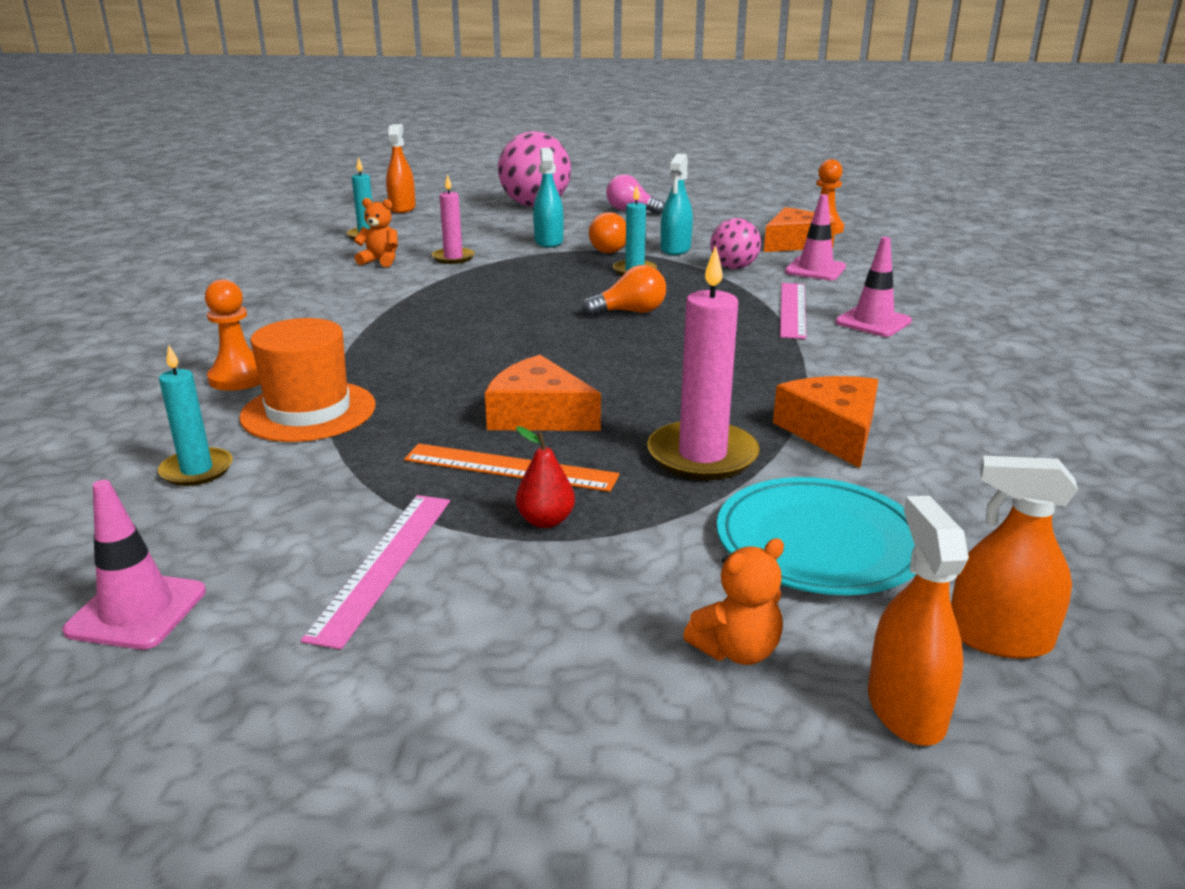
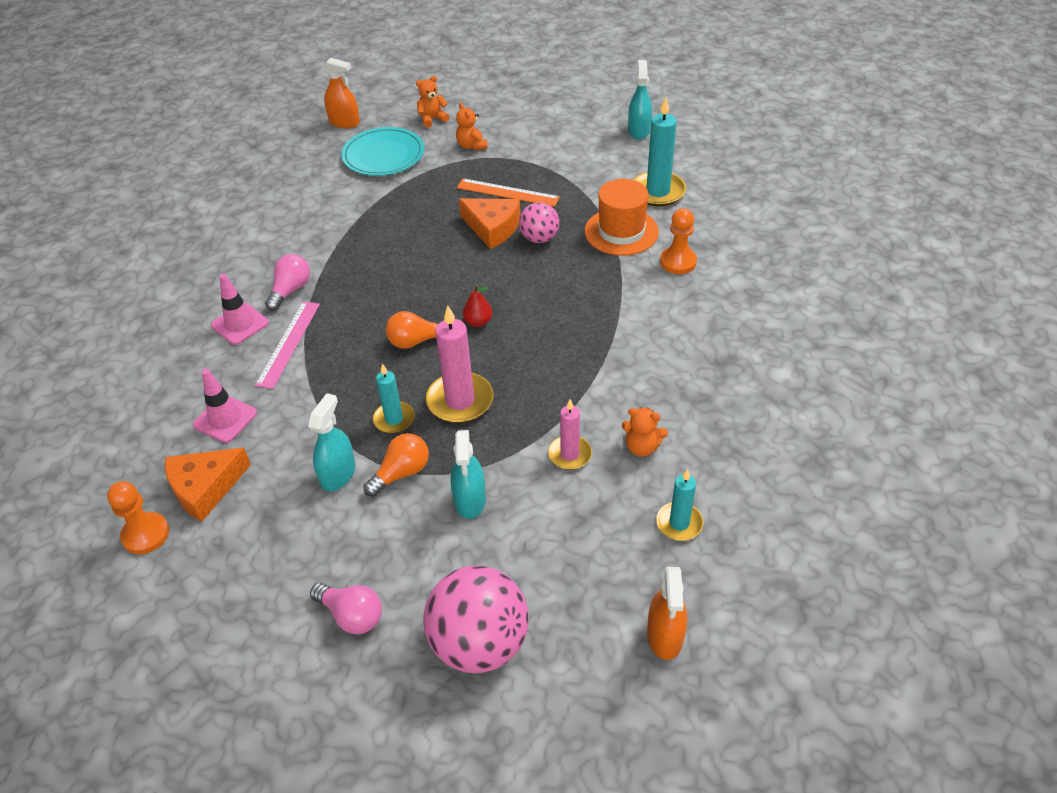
camera: 175 degrees left, 20 degrees up
pink traffic cone [63,480,206,649] -> turquoise spray bottle [628,60,652,140]
turquoise candle [158,345,233,486] -> turquoise candle [634,97,686,206], size x1.63
pink ruler [301,495,450,649] -> none
red pear [516,426,575,528] -> red pear moved to [463,285,492,327]
pink candle [647,245,760,480] -> pink candle moved to [426,305,494,423]
pink ball [710,218,761,269] -> pink ball moved to [519,202,559,243]
orange cheese [773,376,878,468] -> none
orange spray bottle [868,496,969,746] -> none
none -> pink light bulb [265,254,310,311]
none -> orange teddy bear [456,103,488,150]

